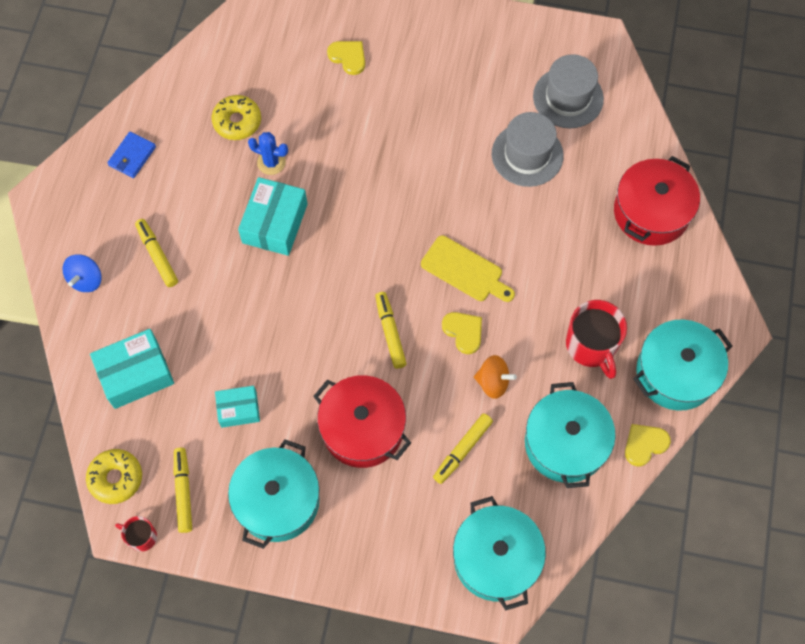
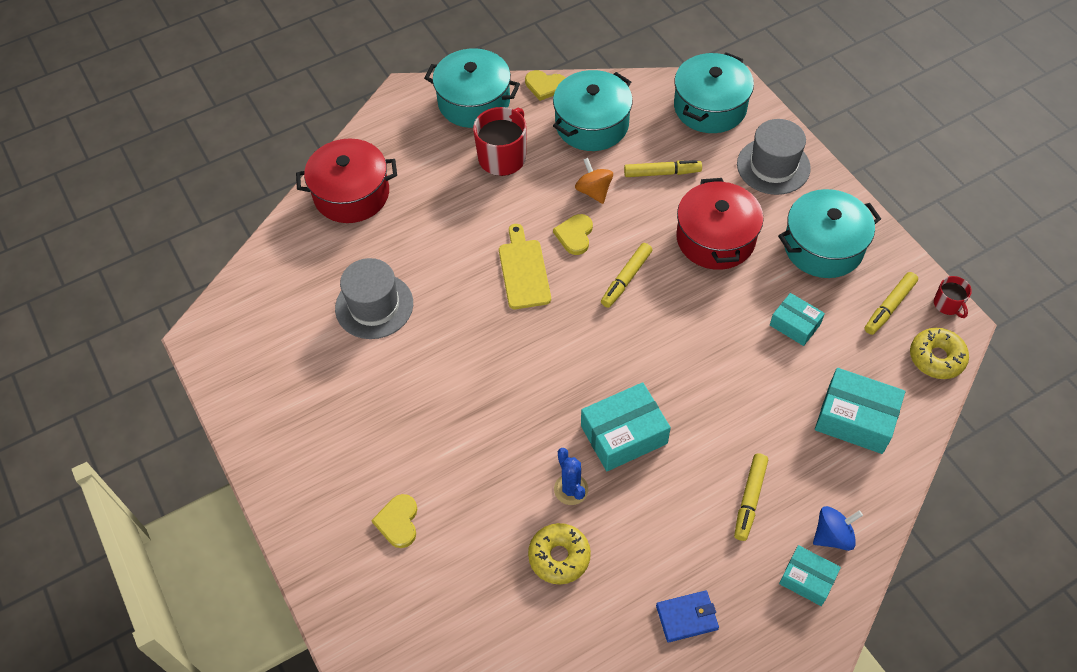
camera: 130 degrees left, 10 degrees down
grey hat [533,54,604,128] -> grey hat moved to [737,119,811,195]
none -> turquoise box [779,545,841,606]

